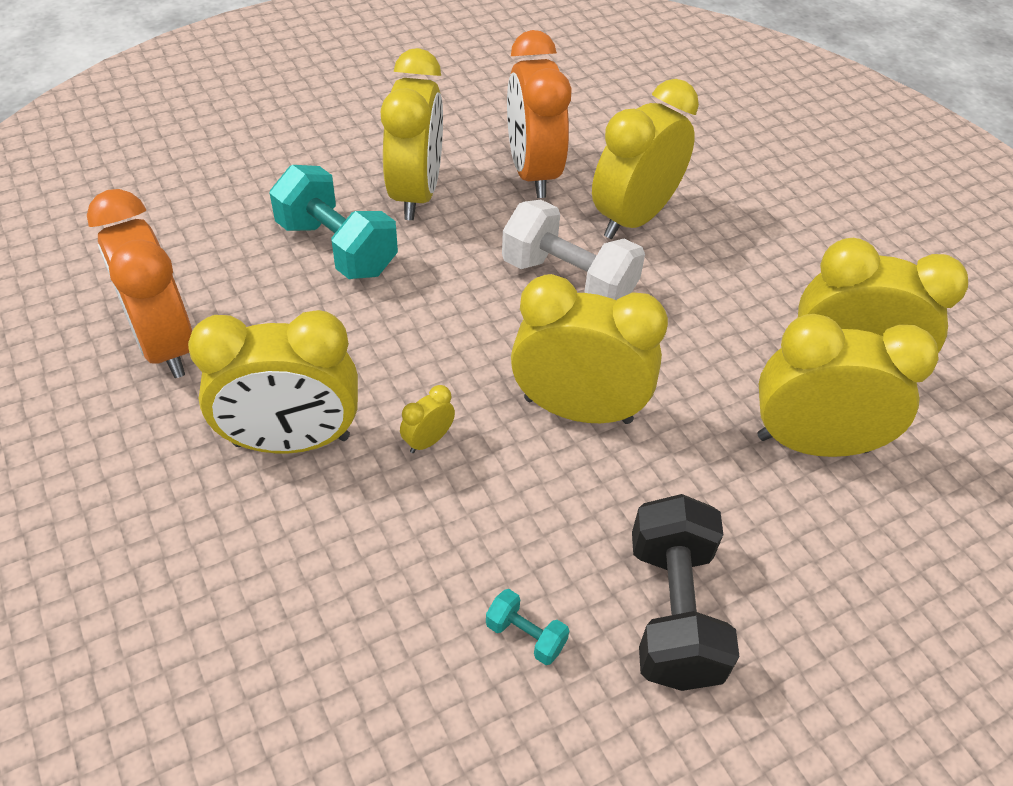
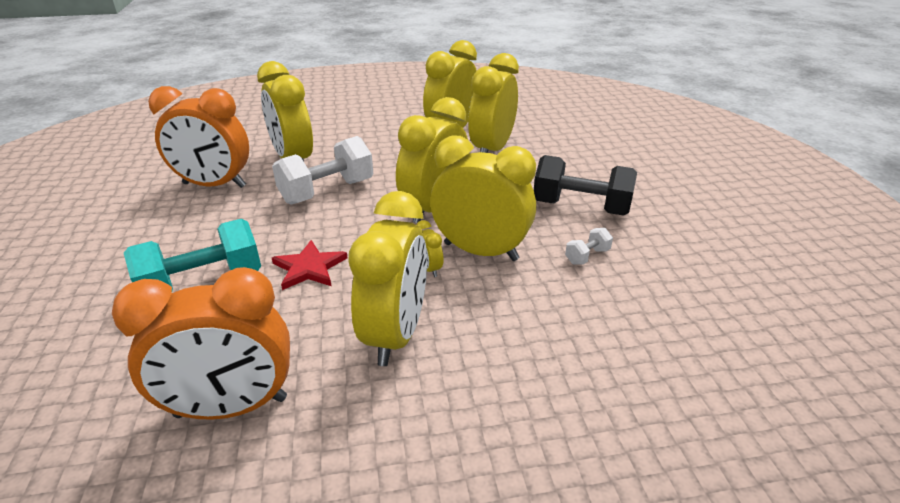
camera: 70 degrees left, 15 degrees down
yellow clock [381,48,443,220] -> yellow clock moved to [430,135,536,261]
turquoise dumbbell [486,589,569,665] -> white dumbbell [565,228,613,265]
none -> red star [272,240,348,290]

